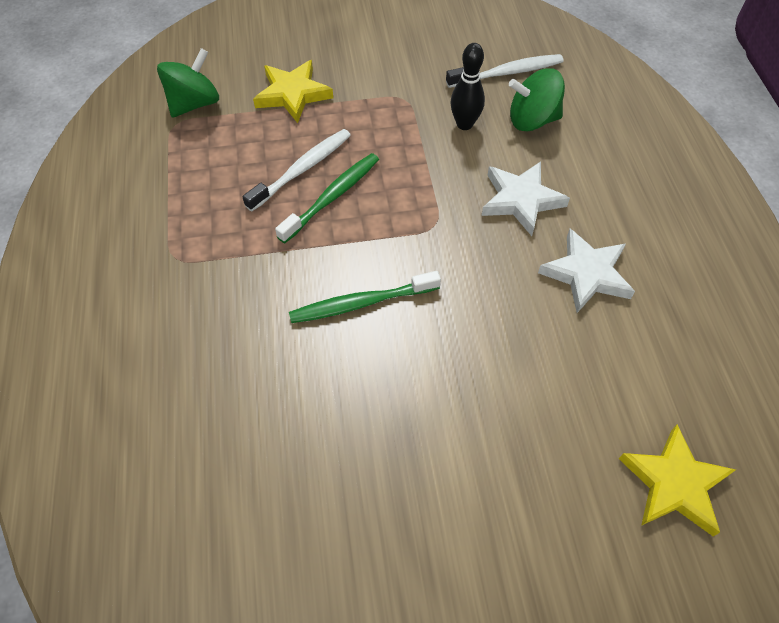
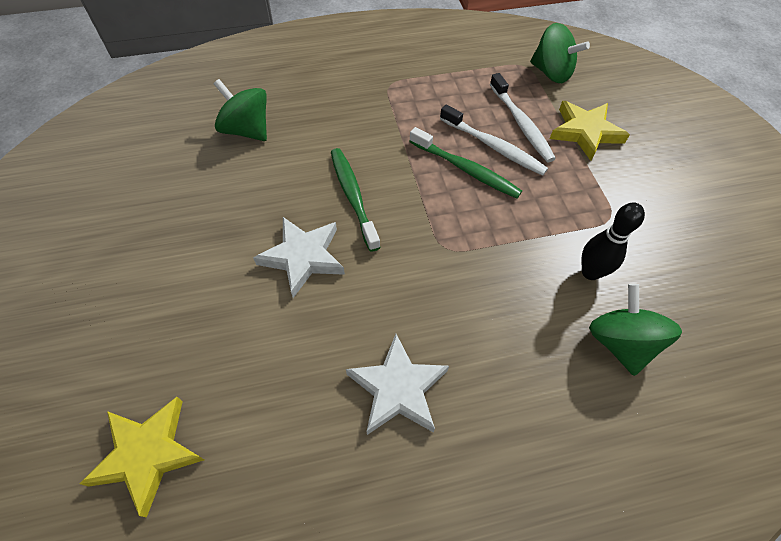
camera: 85 degrees right, 0 degrees up
white toothbrush [446,54,564,88] -> white toothbrush moved to [490,73,556,162]
white star [481,161,570,236] -> white star moved to [253,217,345,298]
none -> green spinning top [213,79,267,141]

